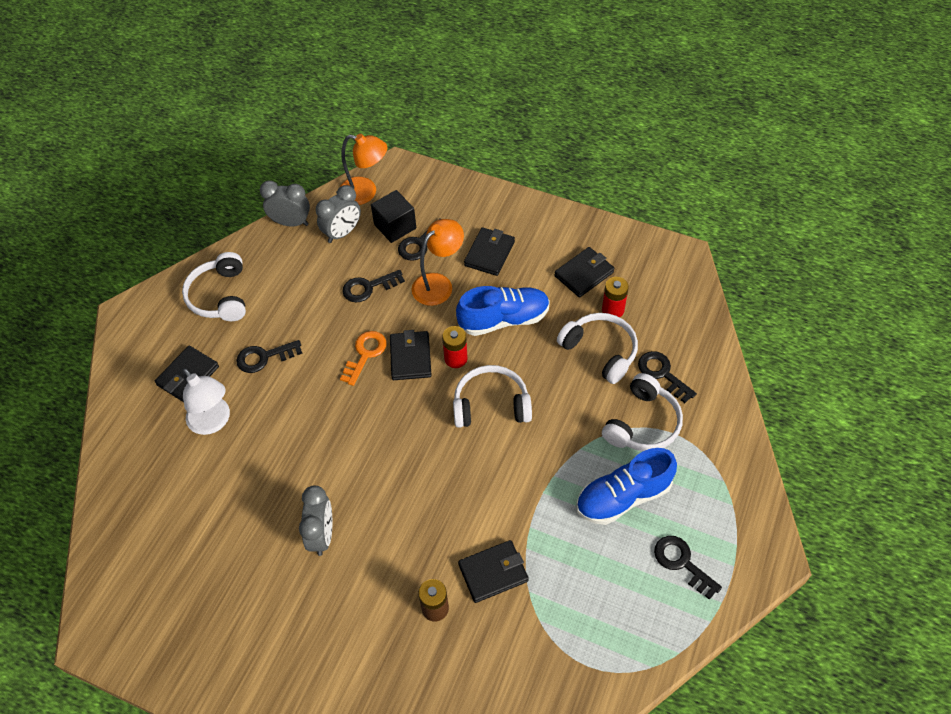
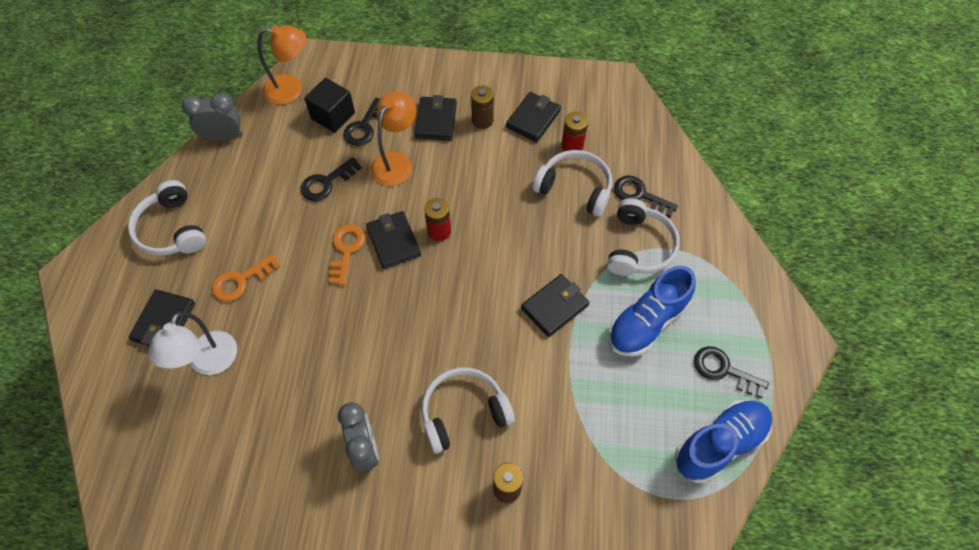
camera: 20 degrees left, 5 degrees up
white lamp [182,368,230,435] -> white lamp turned 75 degrees clockwise [148,312,237,375]
black key [236,340,302,373] -> orange key [212,253,280,301]
grey clock [316,185,361,243] -> none
white headphones [453,365,532,428] -> white headphones moved to [421,368,515,454]
blue shoe [456,286,550,336] -> blue shoe moved to [675,400,772,483]
black wallet [458,540,529,603] -> black wallet moved to [521,274,590,337]
none -> brown battery [471,86,494,129]

